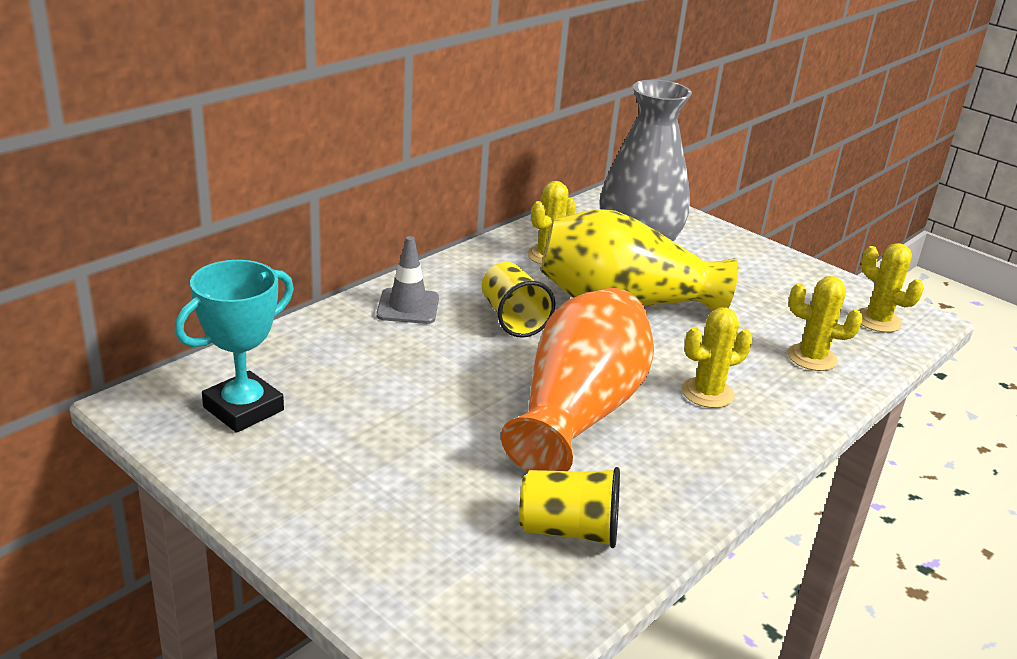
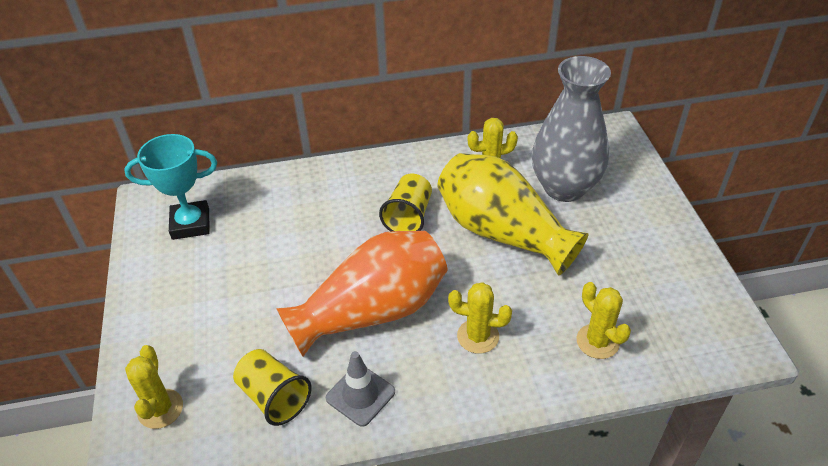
camera: 40 degrees right, 15 degrees up
grey traffic cone [376,236,439,324] -> grey traffic cone moved to [326,351,395,427]
yellow cactus [859,243,924,333] -> yellow cactus moved to [125,345,183,429]

